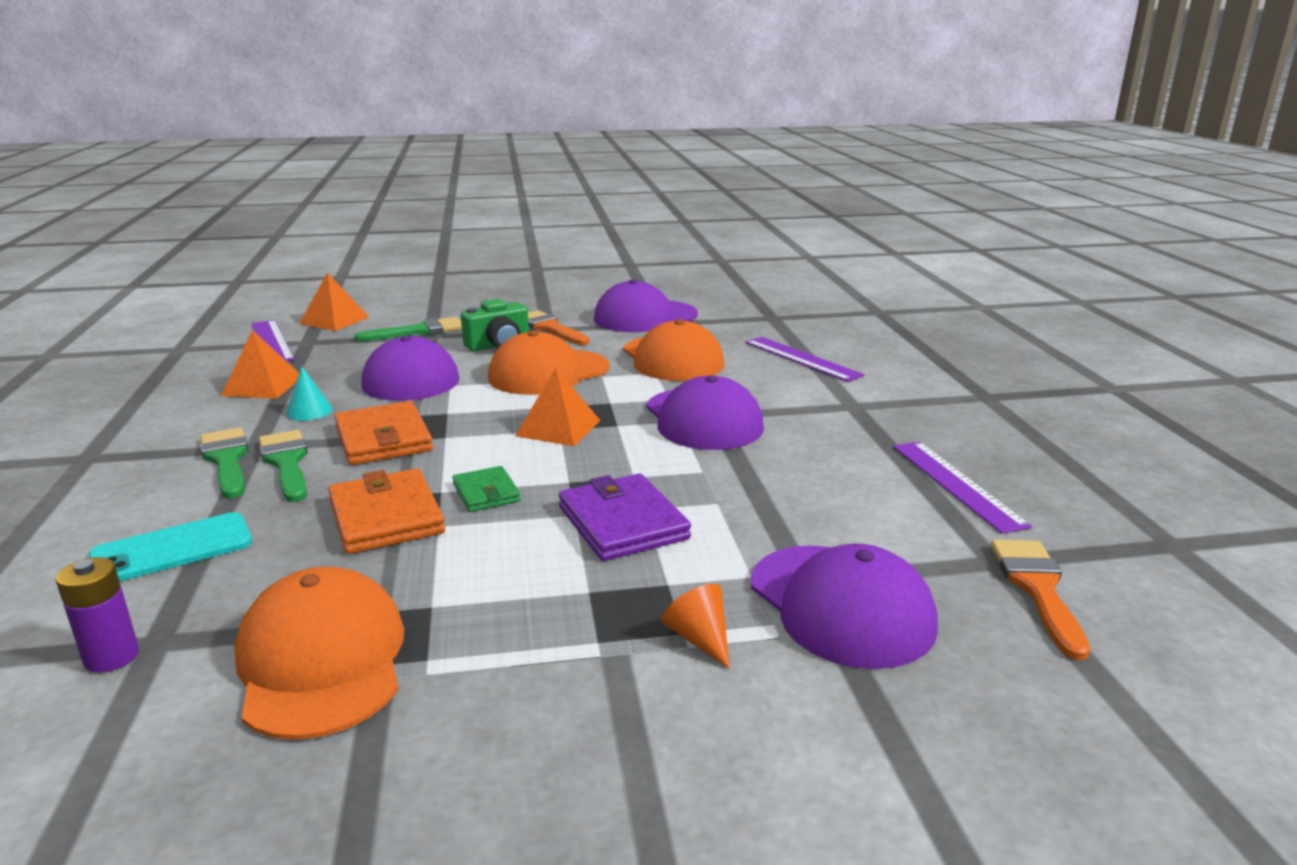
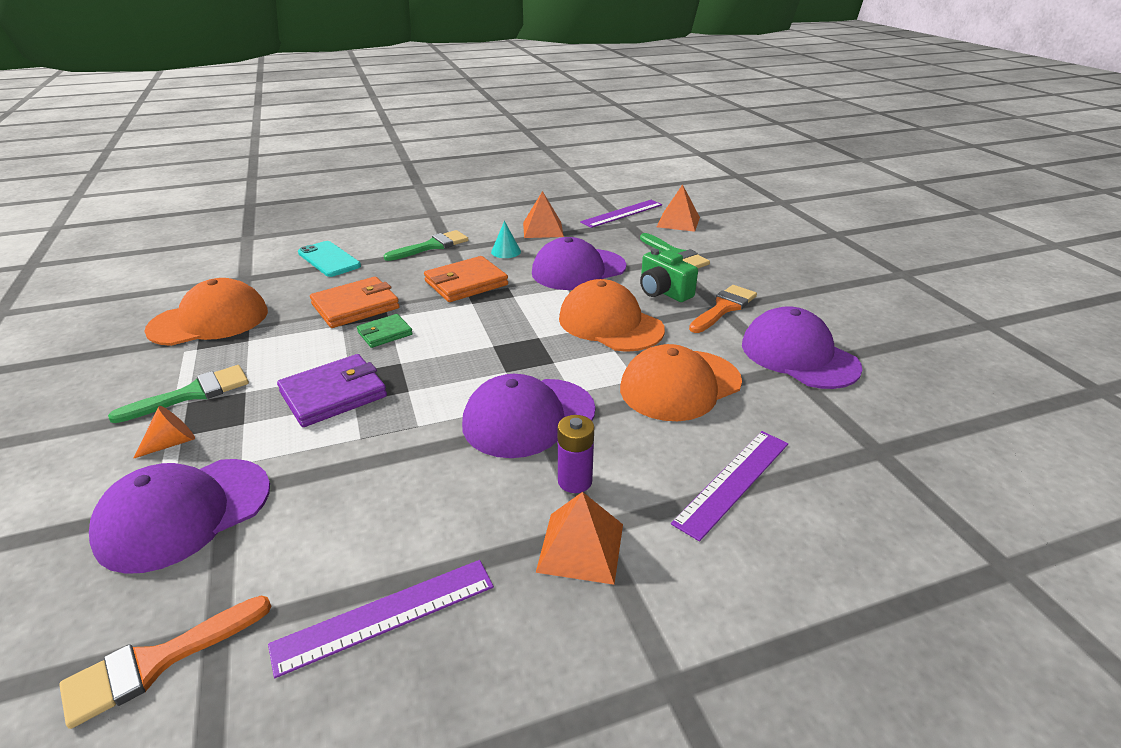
camera: 80 degrees right, 10 degrees up
purple battery [56,557,139,673] -> purple battery moved to [558,415,594,493]
green brush [259,430,308,502] -> green brush moved to [108,365,249,423]
orange pyramid [515,367,601,446] -> orange pyramid moved to [536,492,623,585]
orange brush [991,540,1090,660] -> orange brush turned 150 degrees clockwise [59,596,272,729]

